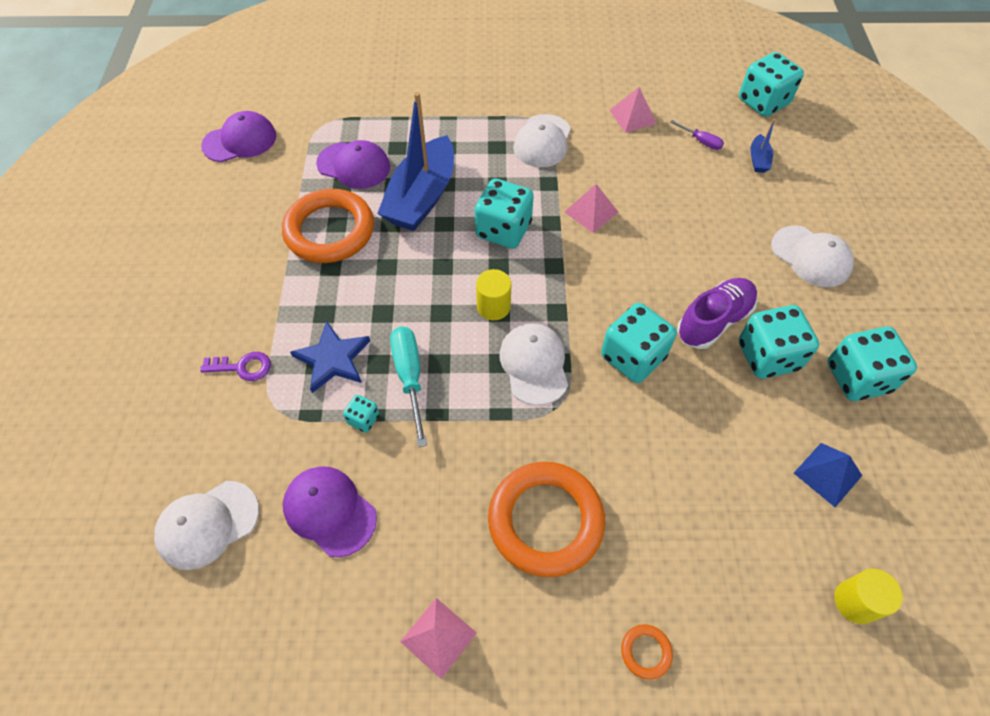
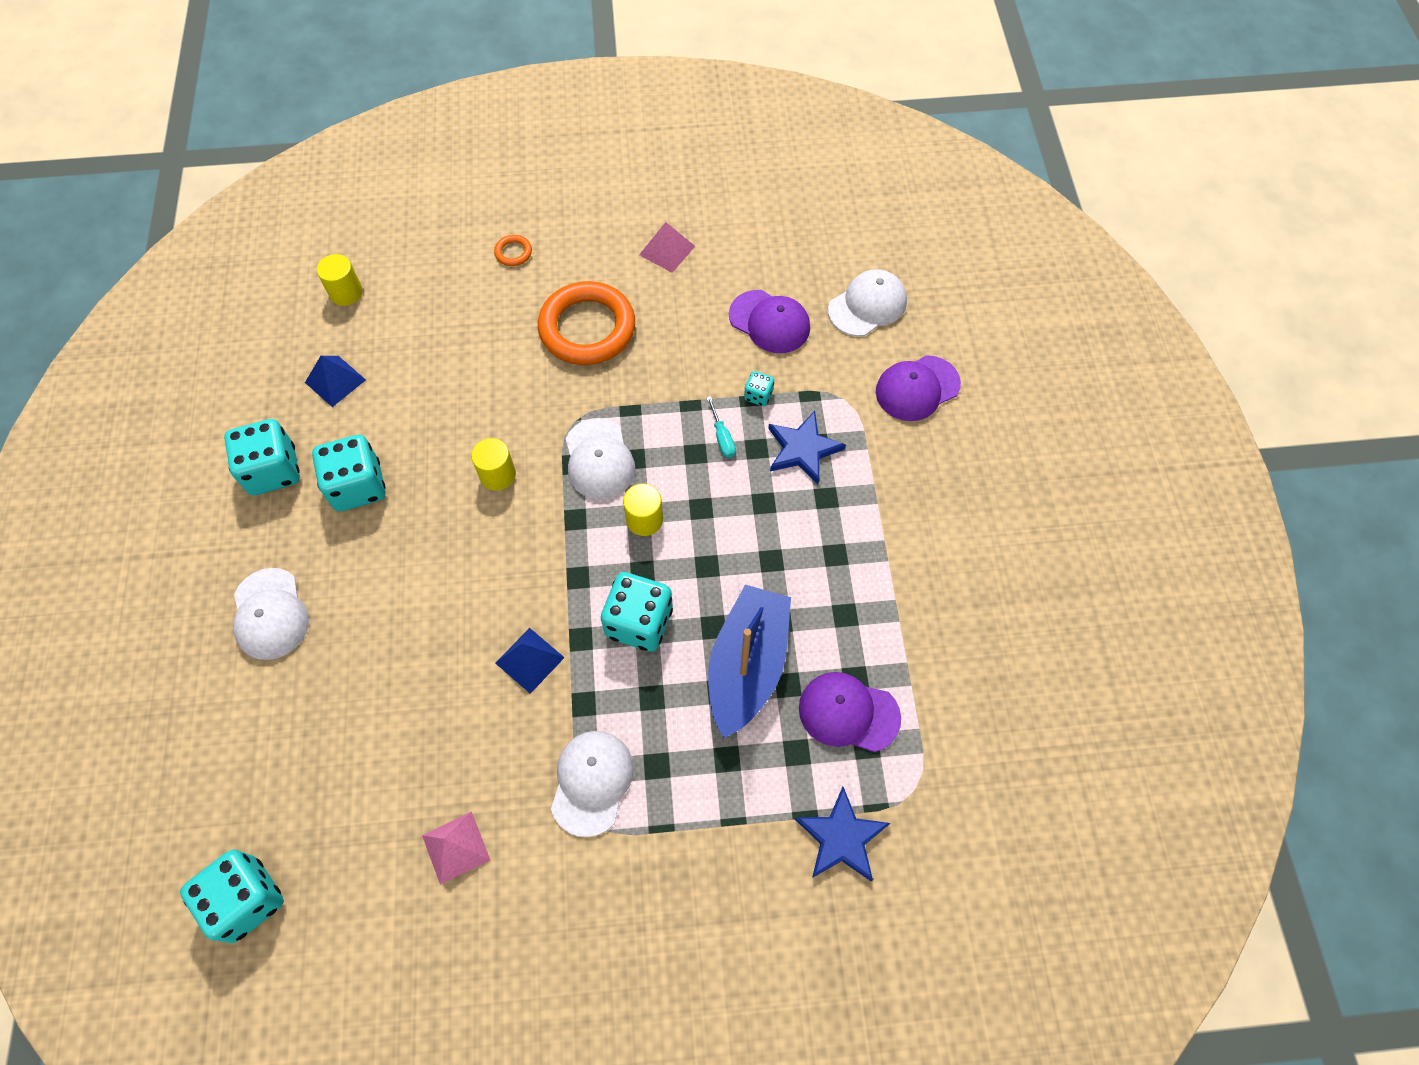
camera: 175 degrees right, 5 degrees up
purple key [200,352,271,381] -> none
purple cap [201,111,276,162] -> purple cap moved to [876,355,961,421]
orange ring [282,189,374,263] -> none
turquoise screwdriver [390,326,427,447] -> turquoise screwdriver [706,396,736,458], size x0.56
pink pyramid [565,184,618,233] -> blue pyramid [495,628,565,694]
turquoise dice [601,303,677,383] -> yellow cylinder [471,438,516,491]
purple screwdriver [670,120,724,150] -> none
purple shoe [677,278,758,349] -> none
blue boat [750,119,775,173] -> none
white cap [771,226,854,287] -> white cap turned 150 degrees counterclockwise [233,568,309,660]
none -> blue star [795,787,890,882]

